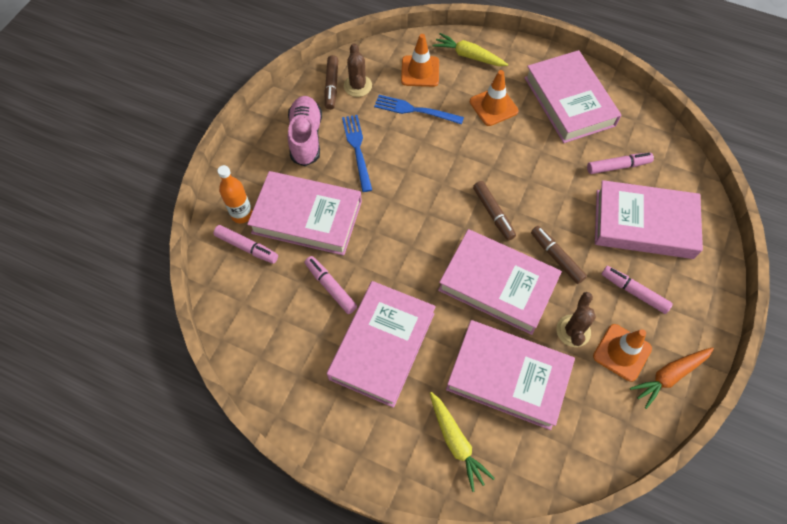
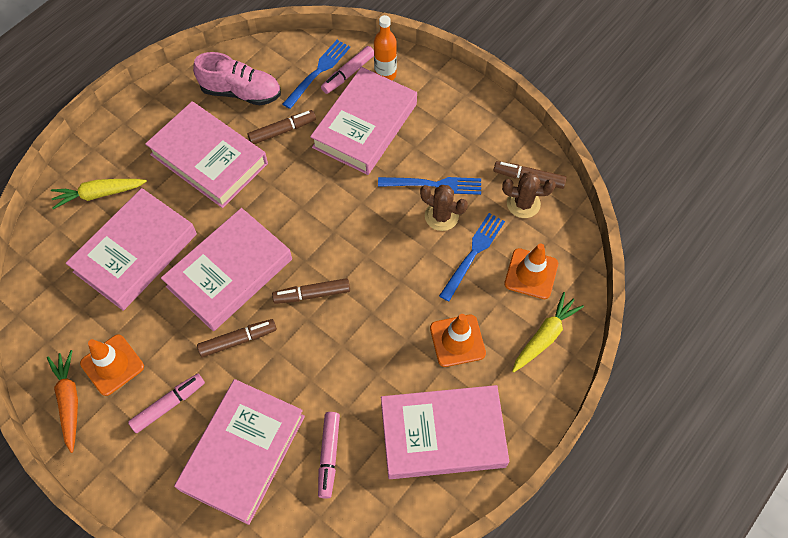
camera: 105 degrees right, 0 degrees up
pink shoe [288,96,322,166] -> pink shoe moved to [193,52,281,105]
pink marker [305,256,357,314] -> brown marker [247,110,316,144]
brown cactus [556,292,596,347] -> brown cactus moved to [420,185,468,231]
none -> blue fork [283,40,350,109]

